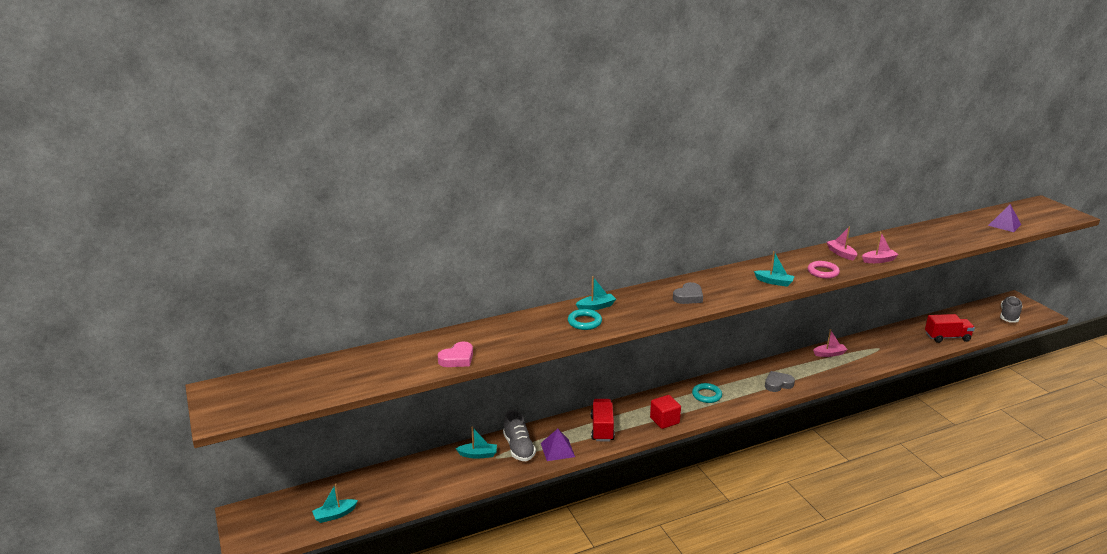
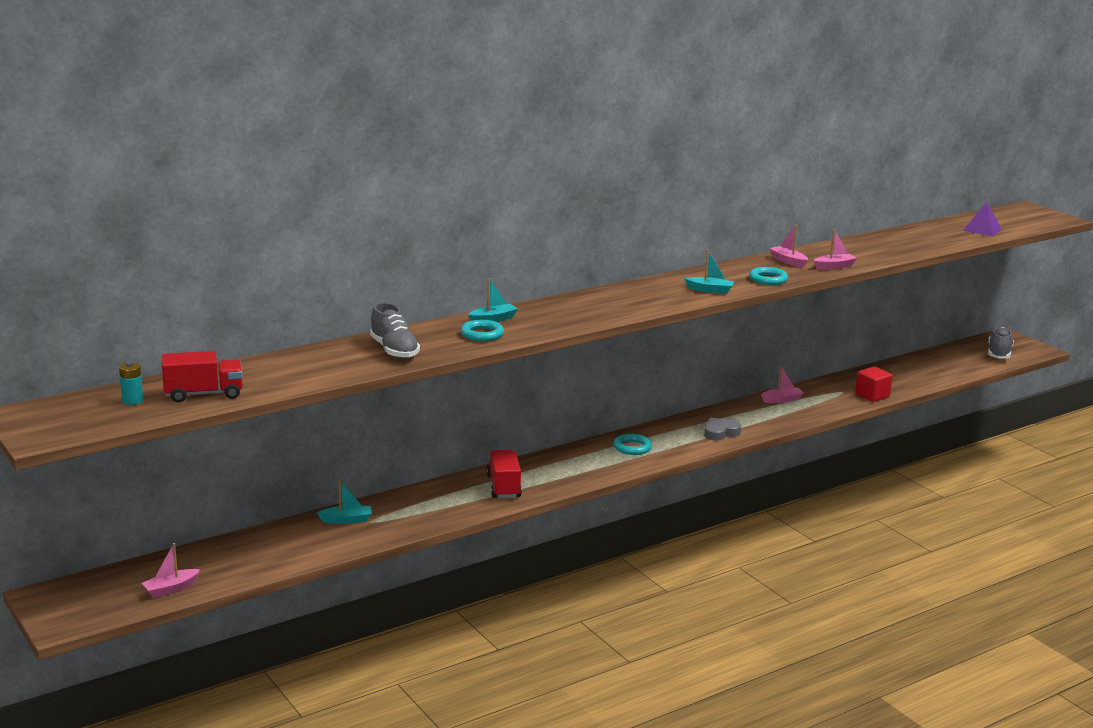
camera: 10 degrees left, 5 degrees down
turquoise boat [312,484,358,523] -> pink boat [142,543,200,598]
pink heart [438,341,473,367] -> none
grey shoe [503,410,536,461] -> grey shoe moved to [370,302,420,359]
purple pyramid [541,429,575,461] -> none
red cube [650,395,681,429] -> red cube moved to [855,367,893,402]
grey heart [673,282,703,304] -> none
pink ring [808,261,840,279] -> turquoise ring [749,267,788,285]
red truck [925,314,975,343] -> red truck moved to [162,351,243,402]
none -> turquoise battery [119,362,143,405]

